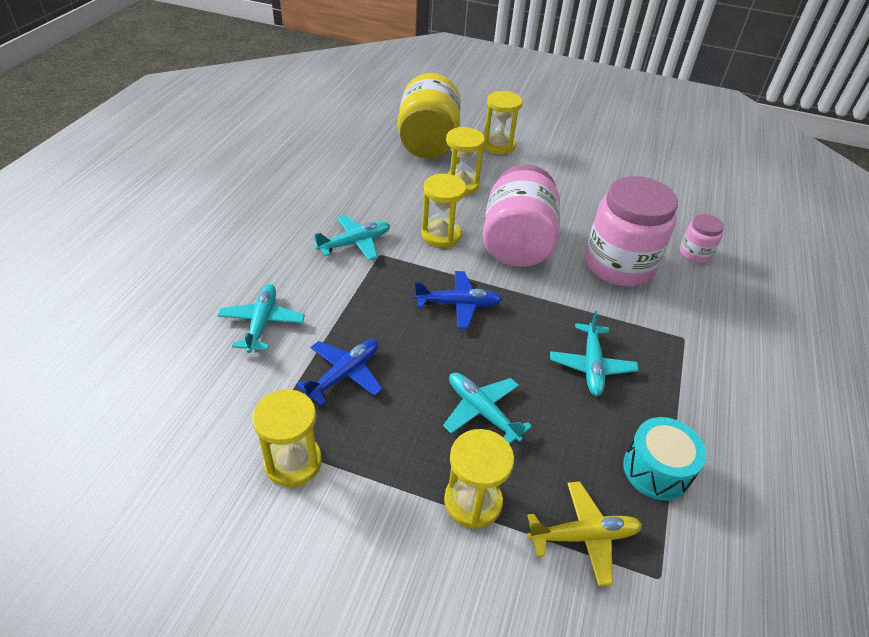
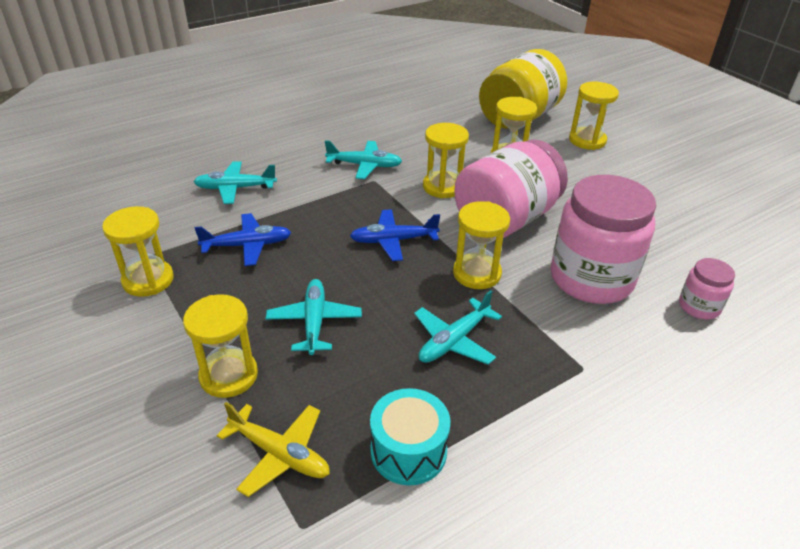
camera: 40 degrees right, 5 degrees down
turquoise plane [218,284,305,353] -> turquoise plane turned 135 degrees counterclockwise [194,161,277,204]
blue plane [414,271,502,329] -> blue plane turned 135 degrees clockwise [350,209,440,261]
none -> yellow hourglass [453,201,510,289]

